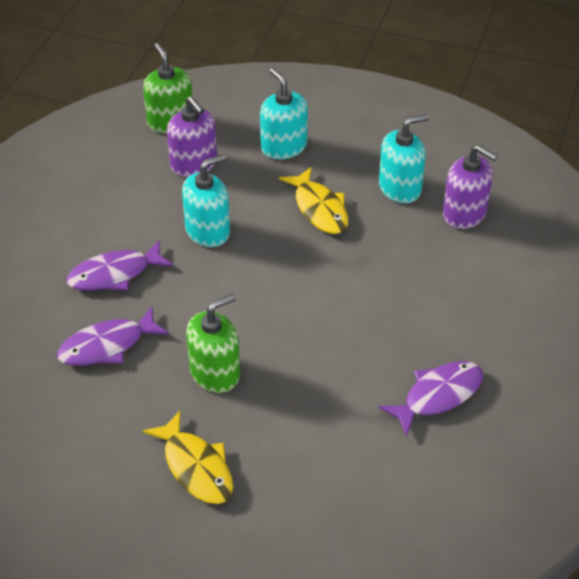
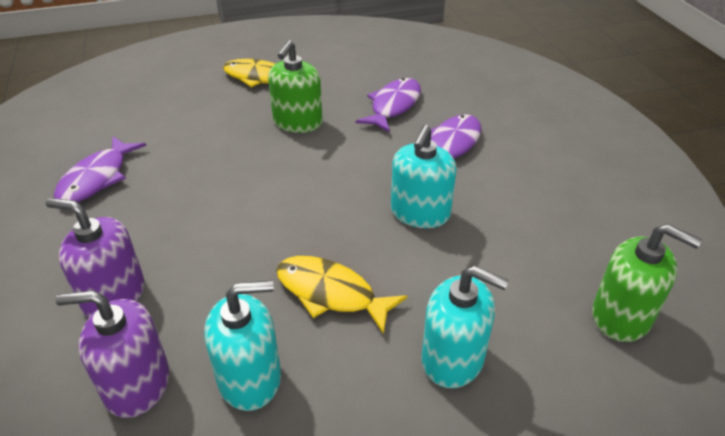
camera: 145 degrees right, 5 degrees down
purple soap dispenser [167,96,217,177] -> purple soap dispenser moved to [46,198,145,317]
turquoise soap dispenser [379,114,429,203] -> turquoise soap dispenser turned 135 degrees counterclockwise [204,280,281,411]

